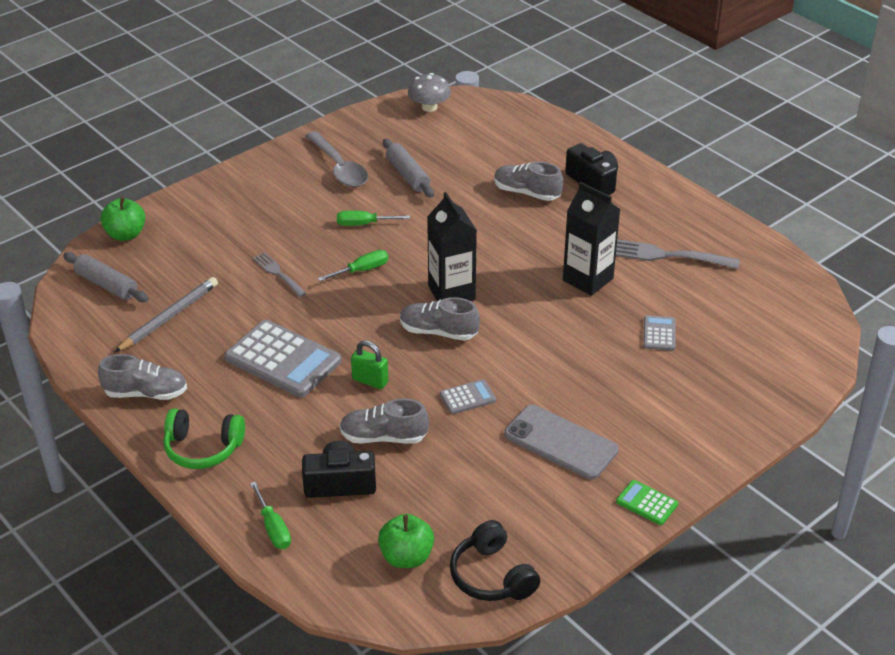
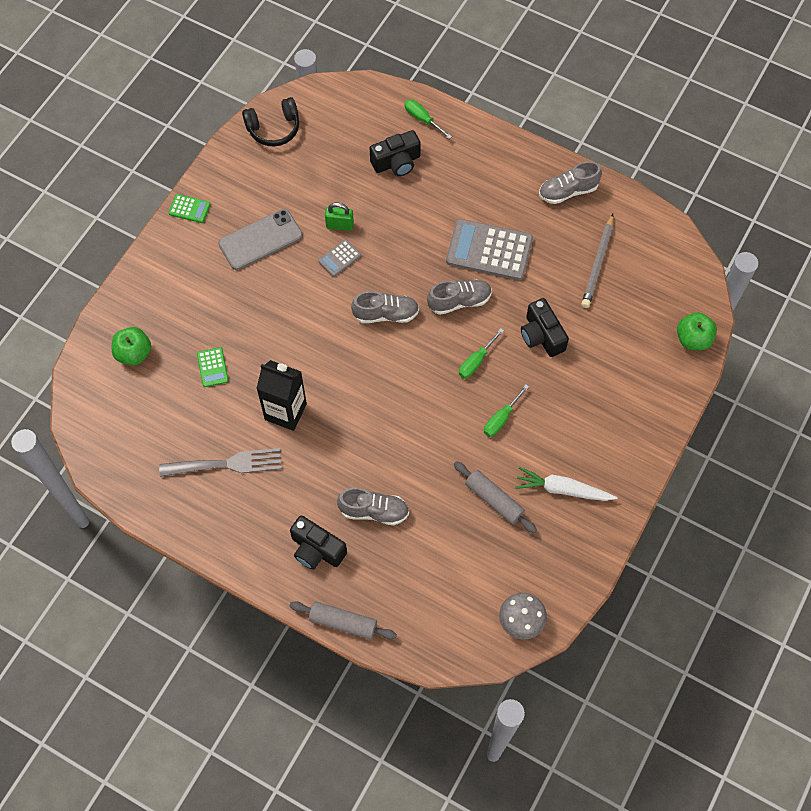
camera: 160 degrees right, 25 degrees up
grey rolling pin [63,252,149,302] -> grey rolling pin moved to [290,601,397,640]
green headphones [163,408,245,469] -> none
grey fork [253,252,307,297] -> black camera [521,298,569,357]
grey spoon [305,131,368,187] -> white carrot [515,467,617,501]
green screwdriver [337,211,410,226] -> green screwdriver turned 150 degrees clockwise [484,385,529,437]
grey shoe [340,398,429,444] -> grey shoe moved to [427,280,492,315]
green padlock [351,340,388,389] -> green padlock moved to [325,203,354,231]
green apple [378,514,434,568] -> green apple moved to [112,327,151,366]
black carton [427,192,477,301] -> none
black headphones [450,520,540,601] -> black headphones turned 120 degrees clockwise [242,97,299,146]
grey phone [504,405,619,480] -> grey phone turned 45 degrees counterclockwise [218,209,303,270]
grey calculator [643,315,675,351] -> green calculator [197,347,229,387]

